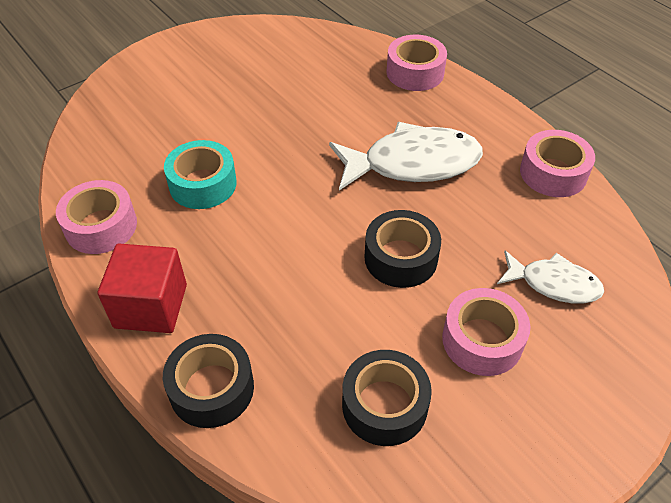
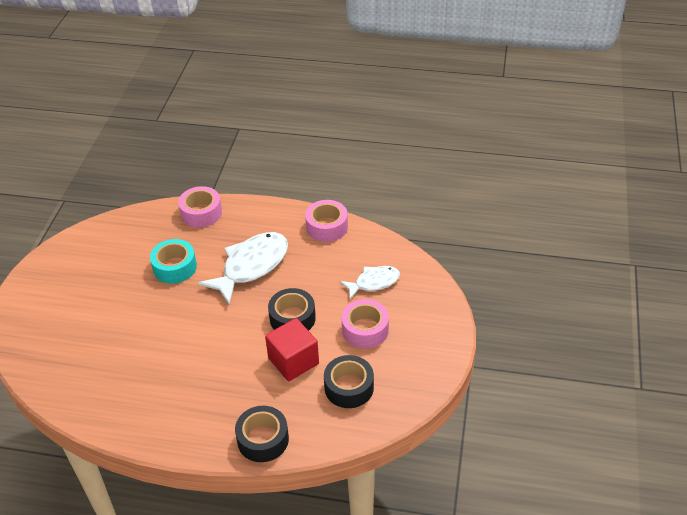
camera: 40 degrees left, 5 degrees down
pink tape [56,180,137,254] -> none
red cube [98,244,187,333] -> red cube moved to [265,318,319,381]
turquoise tape [164,140,237,209] -> turquoise tape moved to [150,239,197,284]

